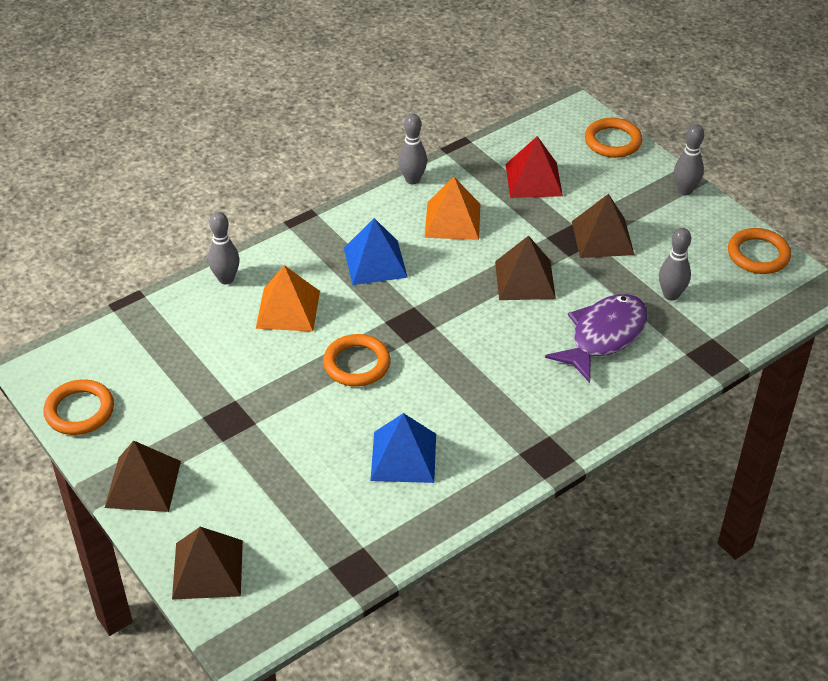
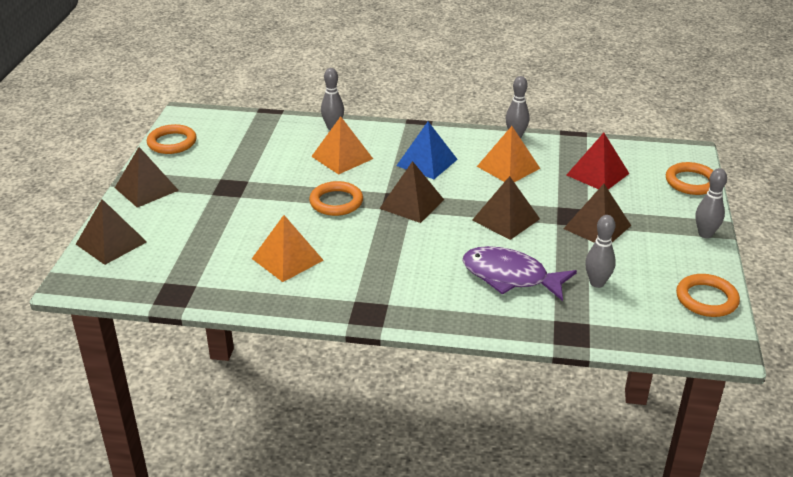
camera: 45 degrees right, 10 degrees down
blue pyramid [370,413,436,483] -> orange pyramid [252,215,324,282]
purple fish [545,294,648,383] -> purple fish turned 150 degrees counterclockwise [462,246,577,301]
none -> brown pyramid [379,161,444,223]

